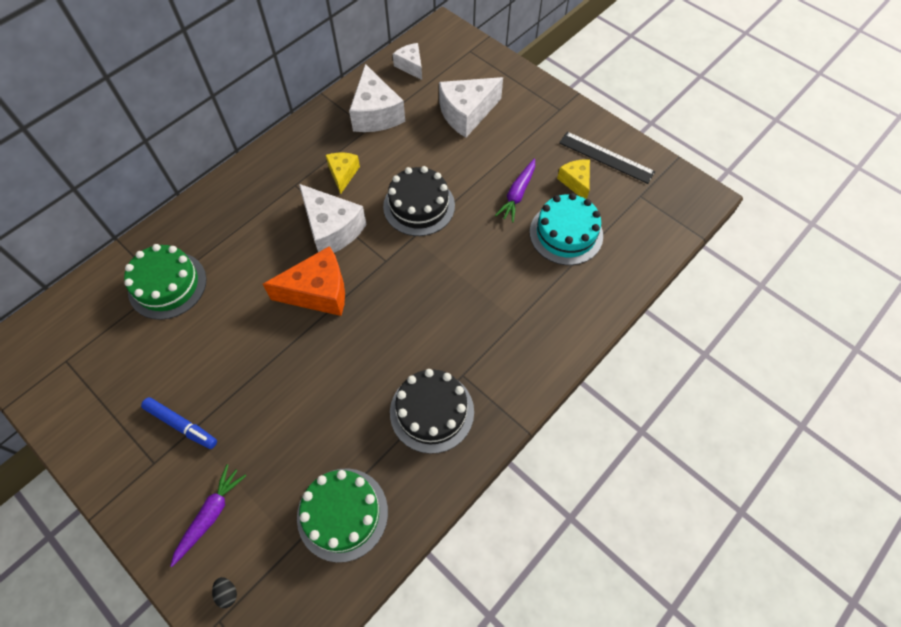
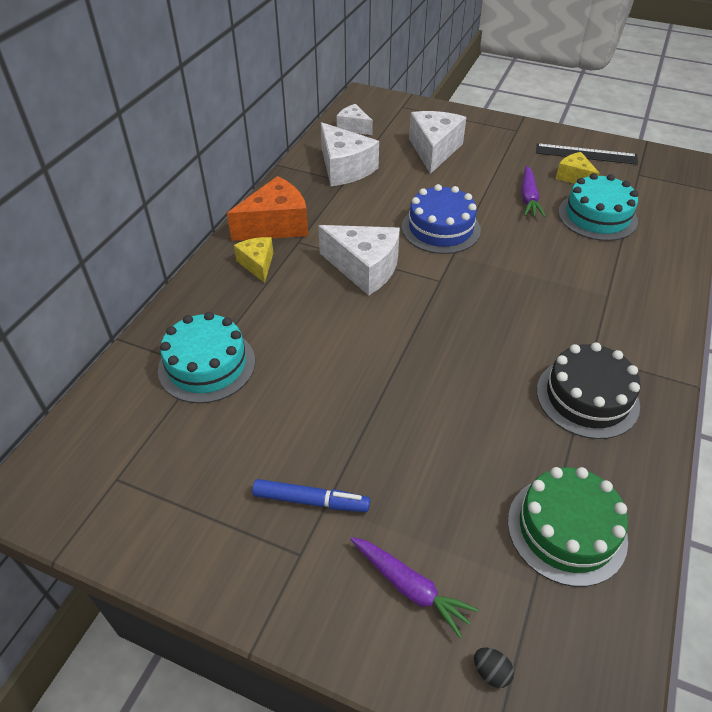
camera: 20 degrees left, 15 degrees down
green cake [124,244,206,320] -> turquoise cake [158,312,255,403]
purple carrot [170,464,246,567] -> purple carrot turned 120 degrees clockwise [350,537,479,638]
orange cheese [263,246,345,316] -> orange cheese moved to [227,176,308,241]
yellow cheese [325,153,360,194] -> yellow cheese moved to [234,237,273,283]
black cake [383,166,455,236] -> blue cake [402,184,481,254]
white cheese [439,77,503,137] -> white cheese turned 150 degrees clockwise [409,111,466,174]

